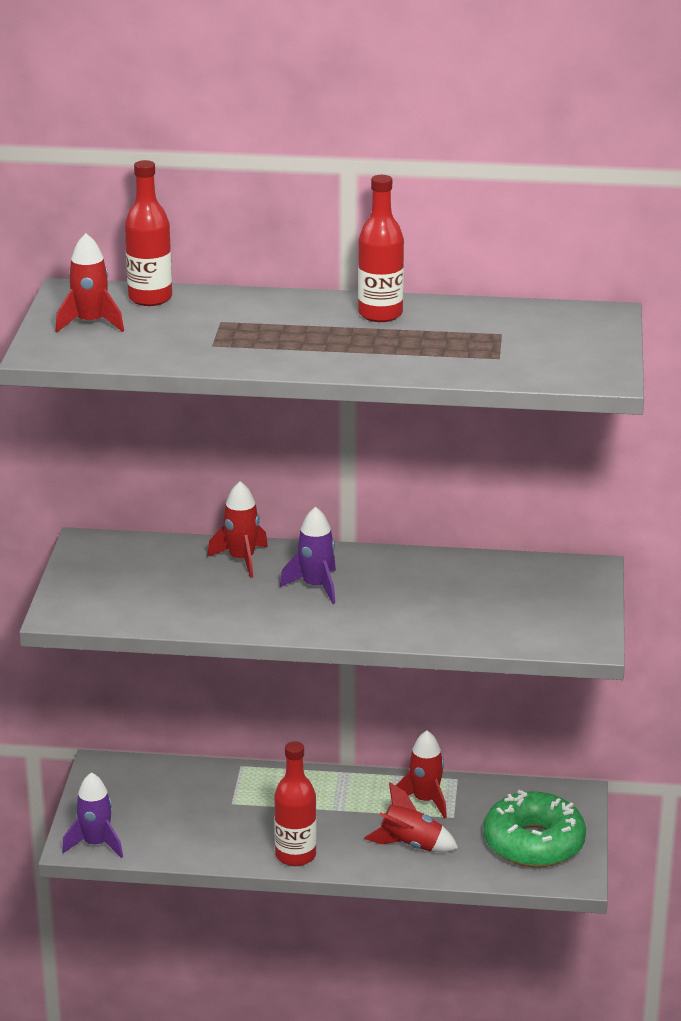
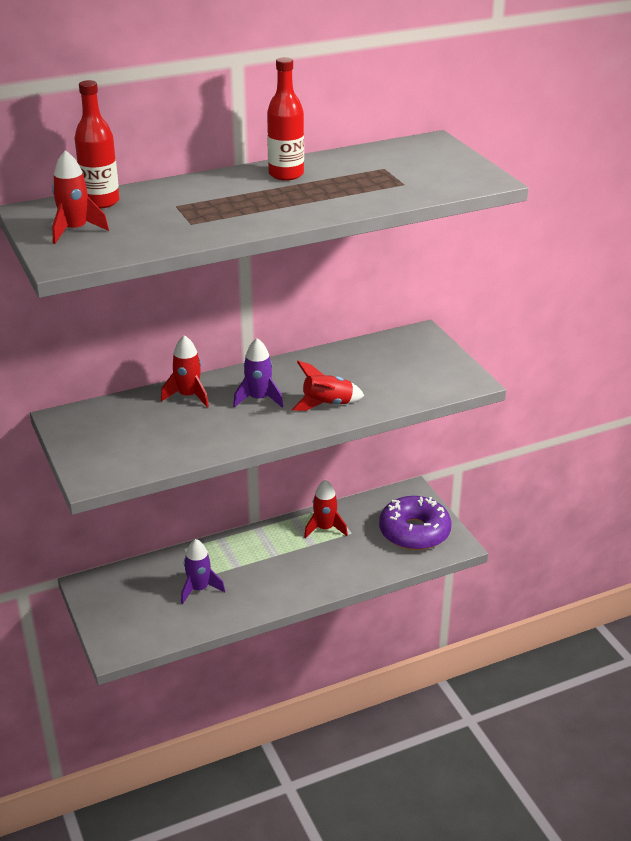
camera: 30 degrees left, 5 degrees up
purple rocket [62,772,123,858] -> purple rocket moved to [181,539,225,604]
red bottle [274,741,317,866] -> none
red rocket [364,782,459,852] -> red rocket moved to [292,361,364,411]
green donut [483,790,586,868] -> purple donut [379,496,451,550]

